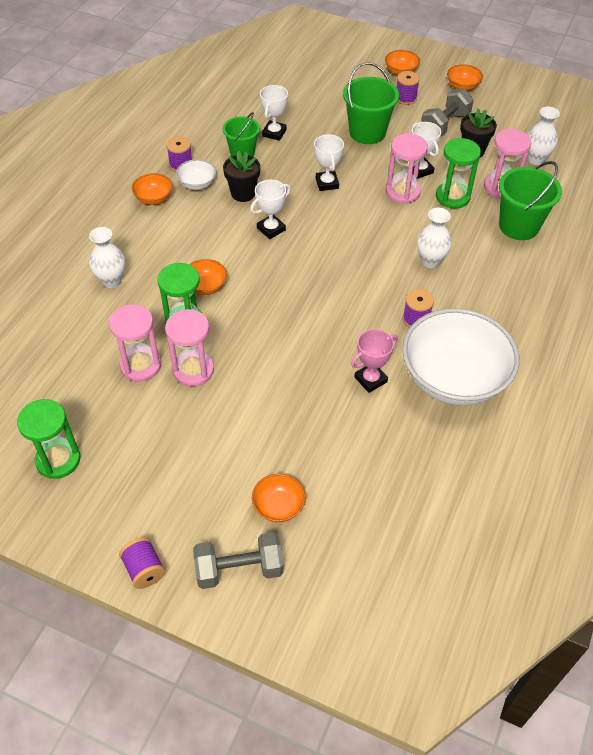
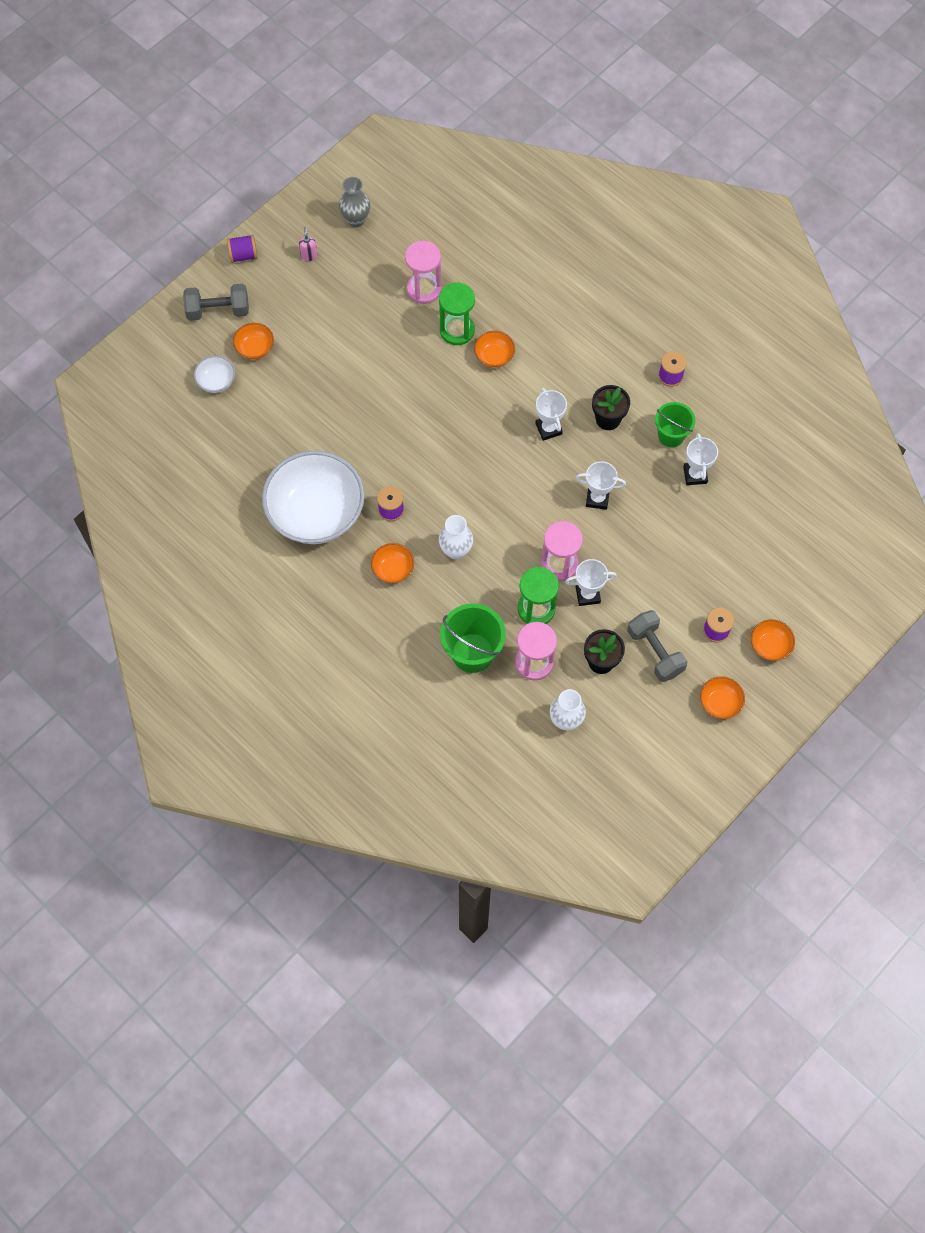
camera: 110 degrees right, 15 degrees up
green hourglass [17,399,81,479] -> grey vase [339,177,370,227]
white vase [89,227,125,288] -> none
orange bowl [132,173,173,205] -> orange bowl moved to [371,543,414,583]
pink hourglass [165,309,214,386] -> none
white bowl [176,159,216,190] -> white bowl moved to [194,356,235,393]
grey dumbbell [193,532,284,589] -> grey dumbbell turned 75 degrees clockwise [183,284,249,321]
white trophy [260,85,288,141] -> white trophy turned 45 degrees clockwise [684,433,718,485]
green bucket [343,62,399,144] -> none
pink trophy [351,329,398,393] -> none
none -> pink soap dispenser [299,226,317,261]

